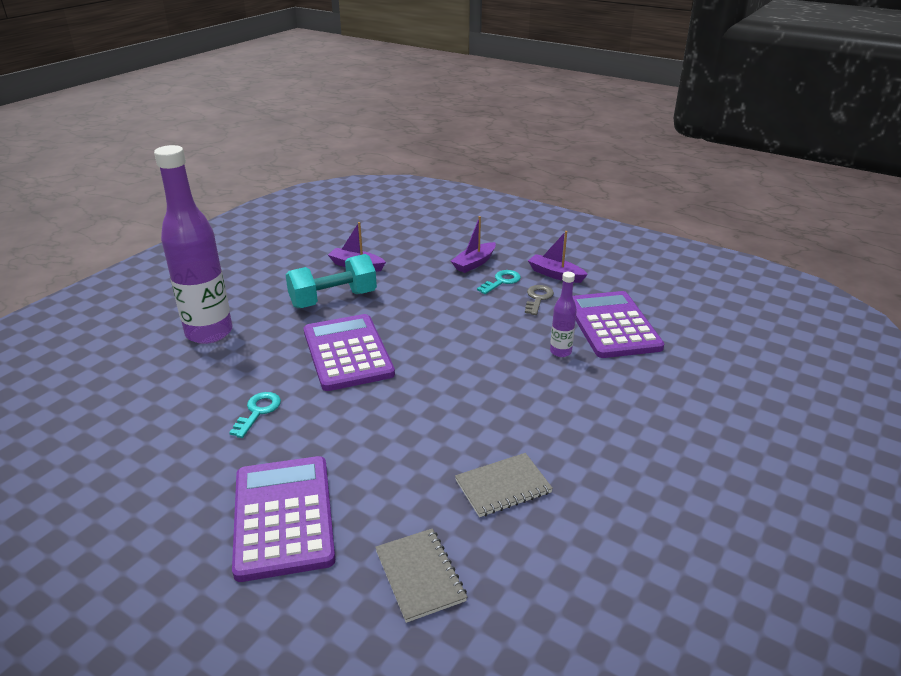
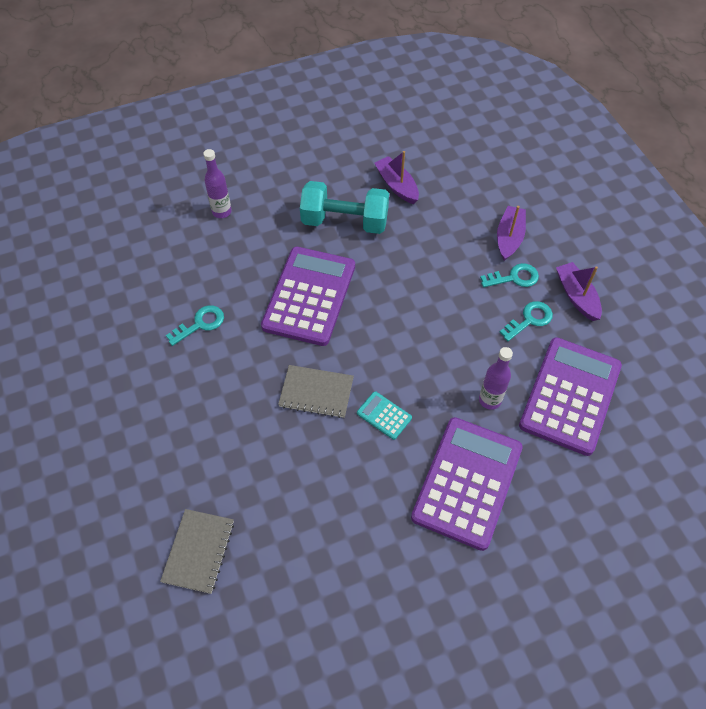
camera: 35 degrees right, 25 degrees up
purple bottle [154,145,232,344] -> purple bottle [203,149,232,218], size x0.45
purple calculator [232,456,335,582] -> purple calculator moved to [411,417,523,551]
purple boat [451,216,496,273] -> purple boat turned 120 degrees clockwise [497,206,526,261]
grey notebook [455,453,553,517] -> grey notebook moved to [278,365,354,418]
grey key [525,285,554,315] -> turquoise key [499,301,553,341]
none -> turquoise calculator [357,391,412,440]

